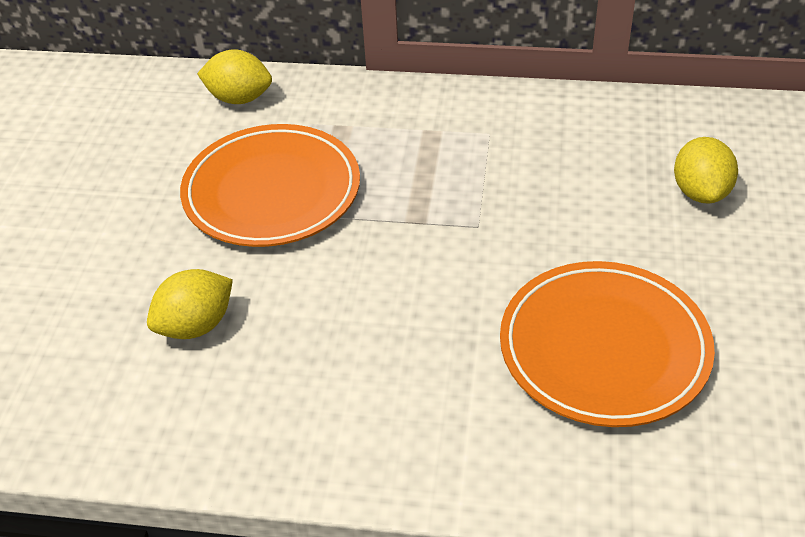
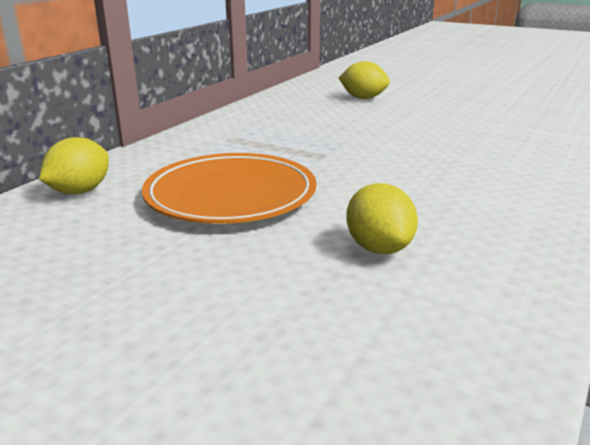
camera: 70 degrees left, 20 degrees down
orange plate [500,261,715,427] -> none

